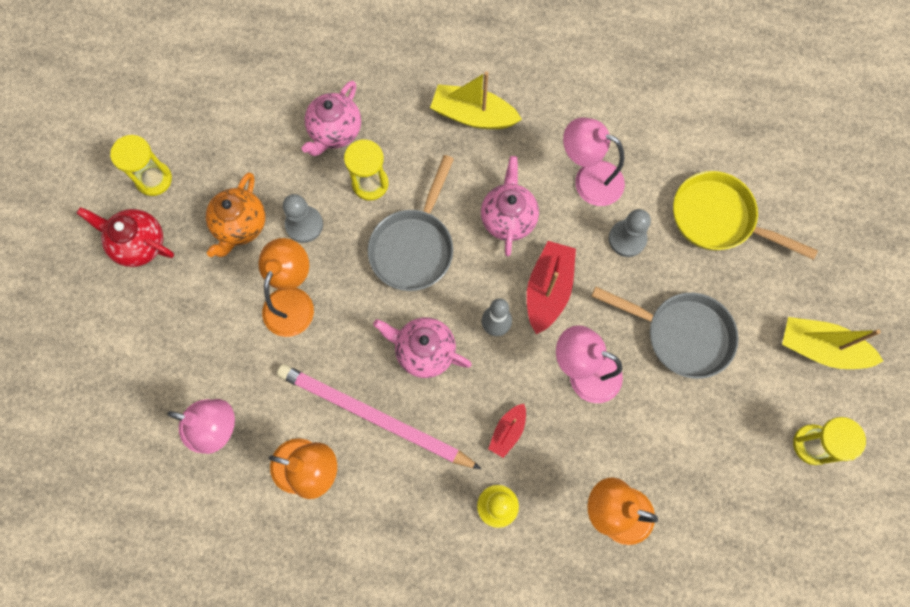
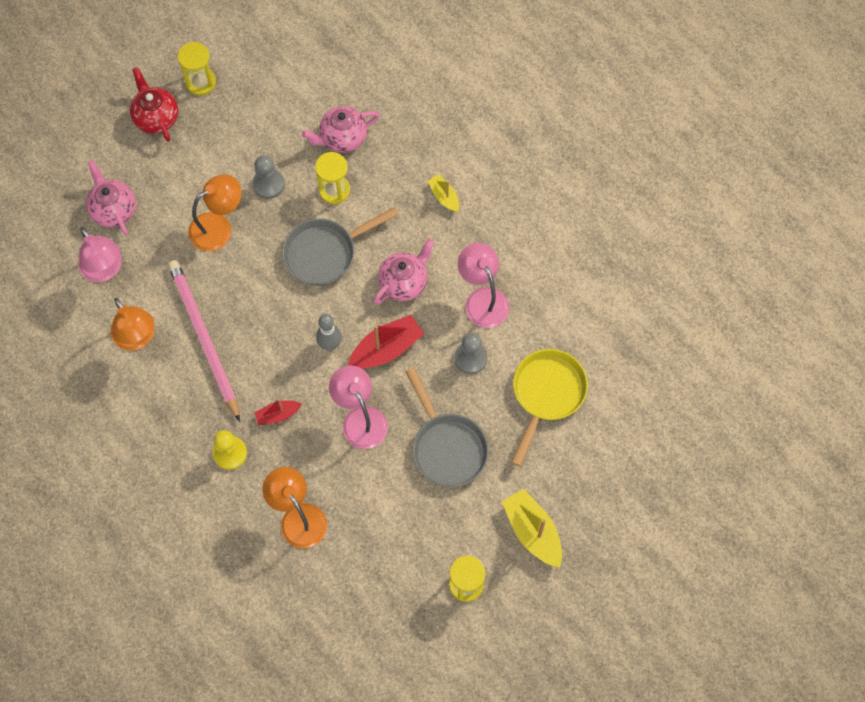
camera: 40 degrees right, 5 degrees down
orange teapot [206,172,265,257] -> none
pink teapot [373,317,472,378] -> pink teapot moved to [86,160,136,236]
yellow boat [430,71,522,129] -> yellow boat [428,174,459,212], size x0.57
yellow pan [673,171,818,260] -> yellow pan turned 45 degrees clockwise [511,349,588,467]

